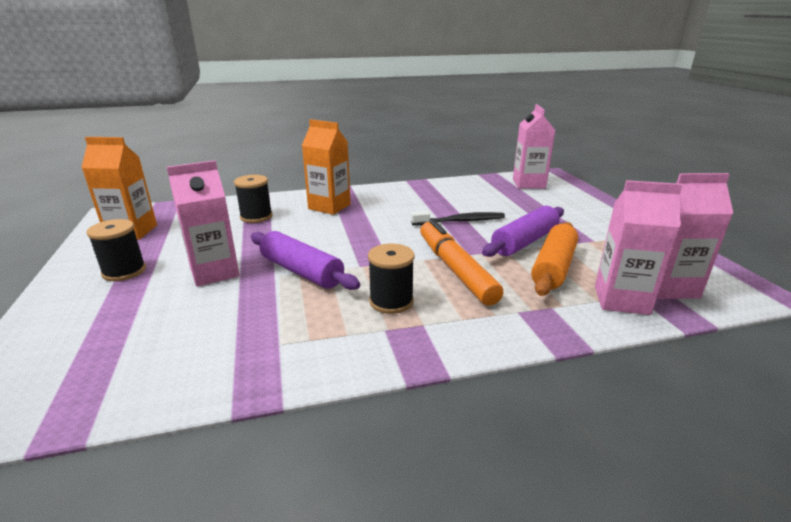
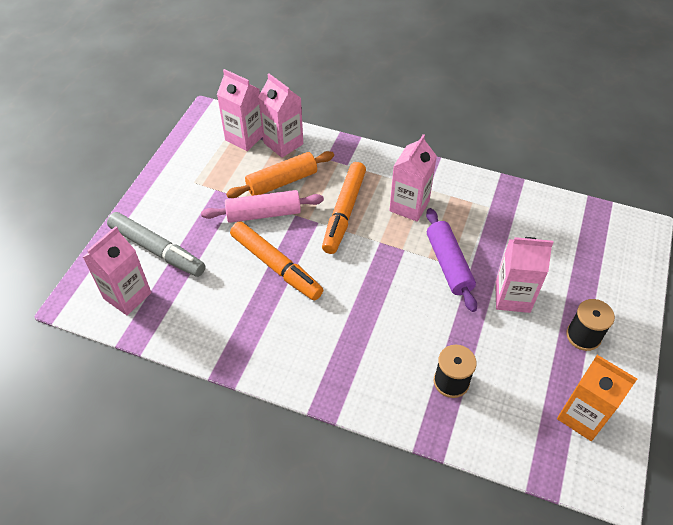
camera: 145 degrees left, 25 degrees up
orange carton [302,119,351,215] -> none
black spool [368,244,414,314] -> pink carton [389,134,437,222]
black toothbrush [411,211,505,225] -> orange marker [230,221,323,301]
purple rolling pin [482,206,564,257] -> pink rolling pin [201,190,324,223]
none -> grey marker [107,212,205,277]

